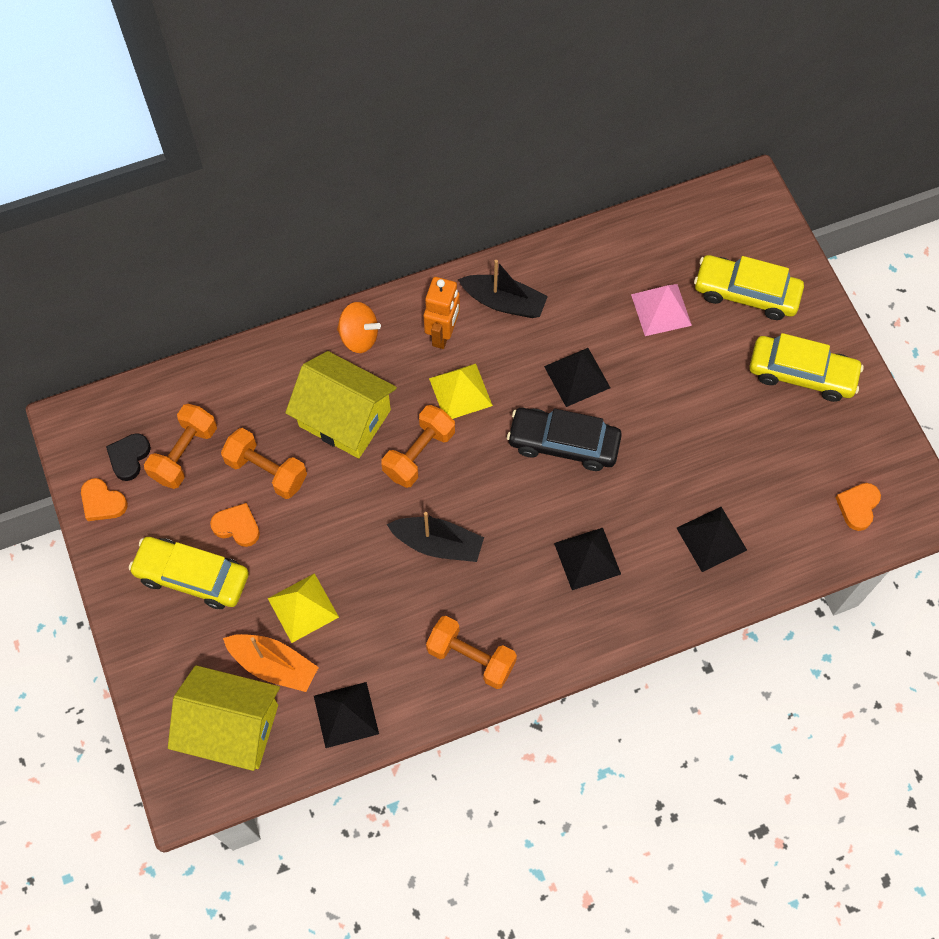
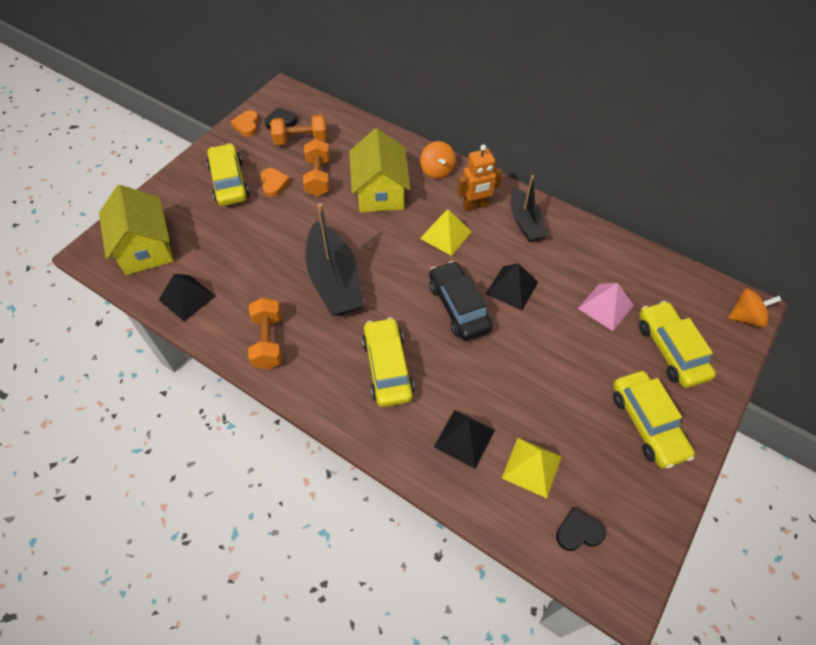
camera: 55 degrees right, 10 degrees down
orange boat [223,634,319,692] -> none
yellow pyramid [268,573,339,643] -> yellow pyramid moved to [502,438,562,498]
orange dumbbell [381,405,455,488] -> none
black boat [387,512,484,562] -> black boat [306,203,364,316], size x1.59
black pyramid [554,528,621,590] -> yellow car [362,317,414,407]
orange heart [836,483,881,531] -> black heart [556,507,606,551]
none -> orange spinning top [728,288,781,328]

